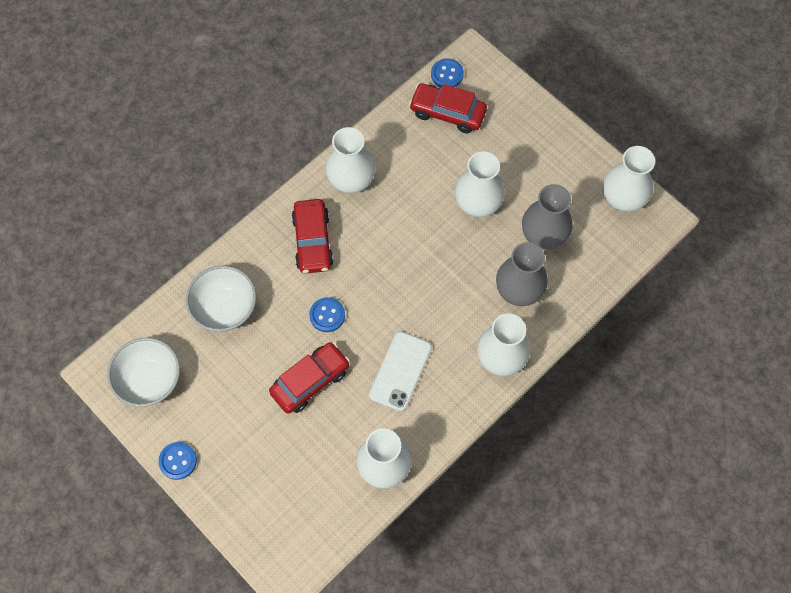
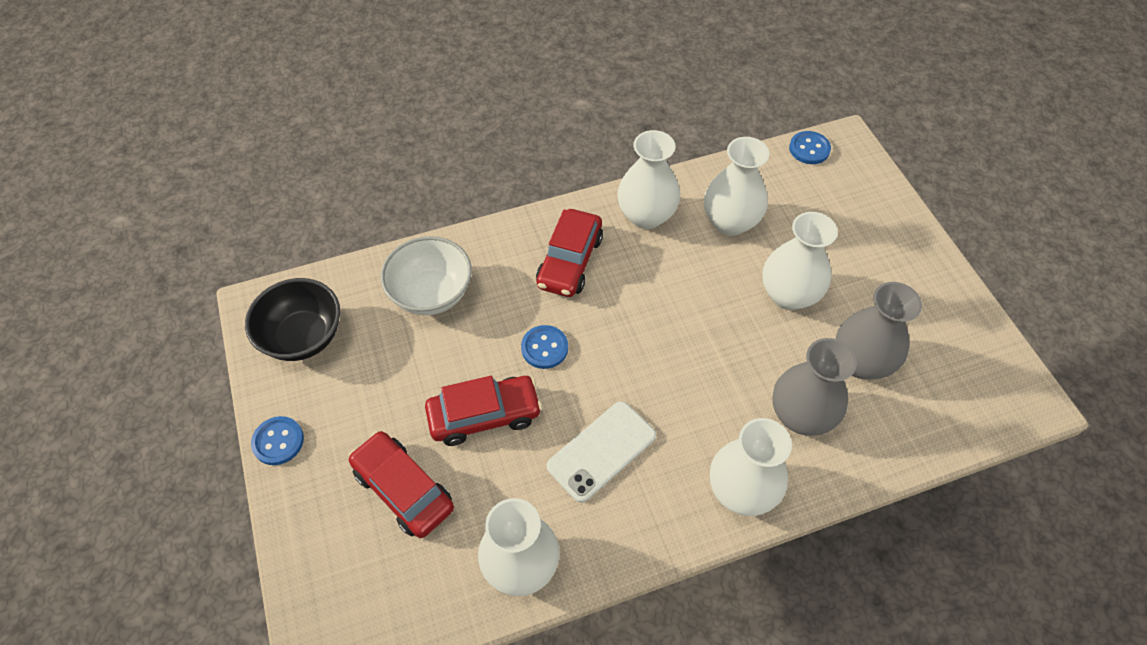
camera: 25 degrees right, 10 degrees down
white bowl [107,338,180,407] -> black bowl [245,278,340,361]
red car [409,83,487,133] -> red car moved to [348,431,454,538]
white vase [603,146,655,212] -> white vase moved to [704,137,769,236]

